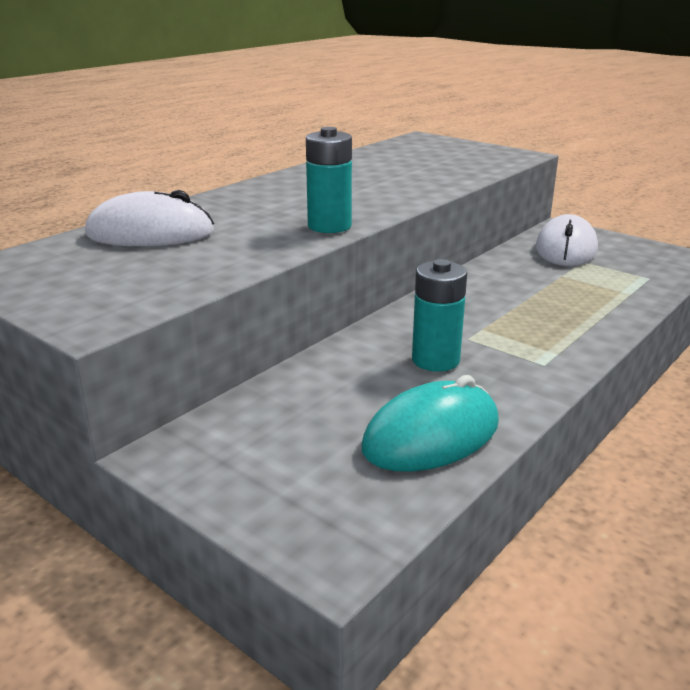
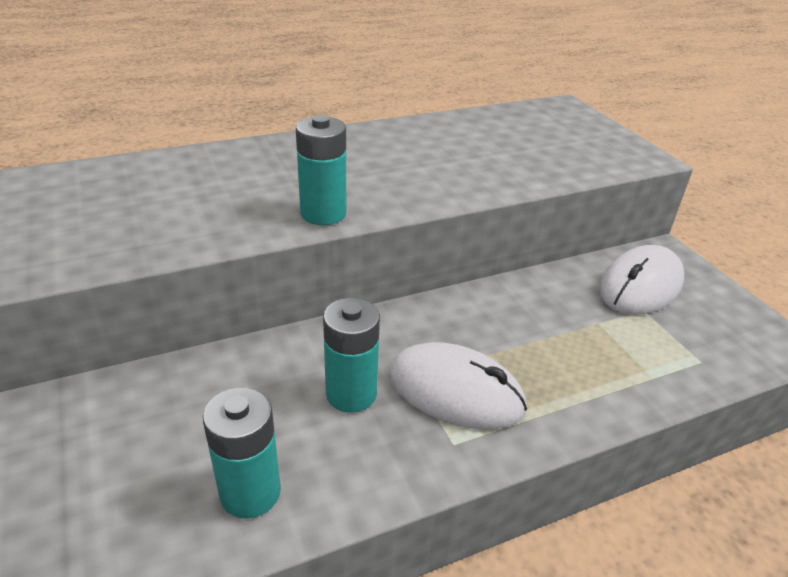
camera: 25 degrees right, 10 degrees up
white mouse [85,190,214,246] -> white mouse moved to [389,342,527,429]
turquoise mouse [361,375,499,472] -> turquoise battery [203,387,281,518]

